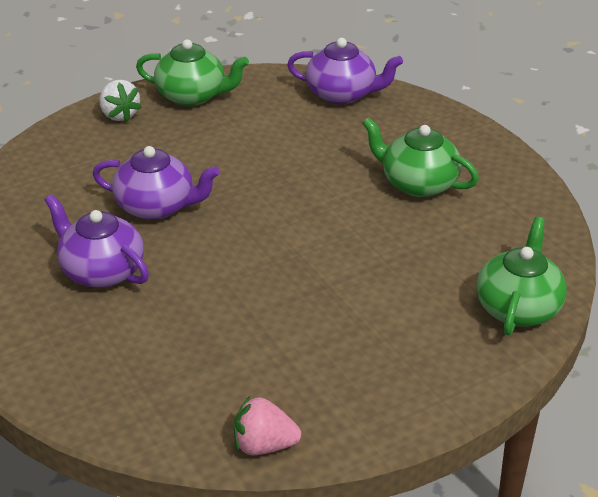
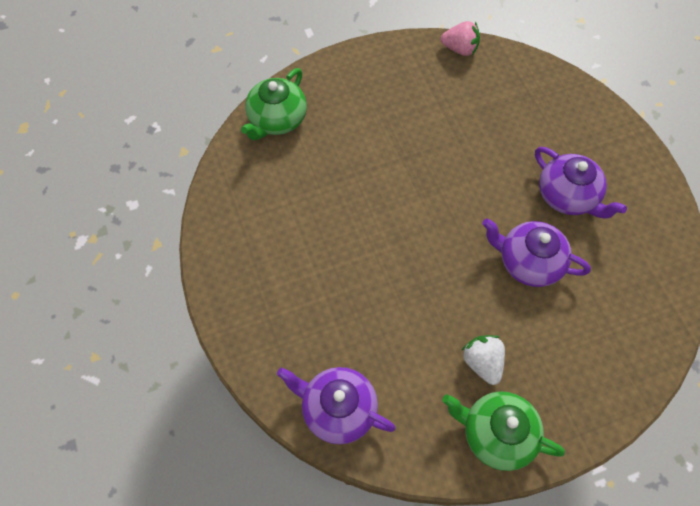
camera: 170 degrees left, 25 degrees up
white strawberry [99,80,142,122] -> white strawberry moved to [462,335,505,385]
green teapot [362,117,479,197] -> none

